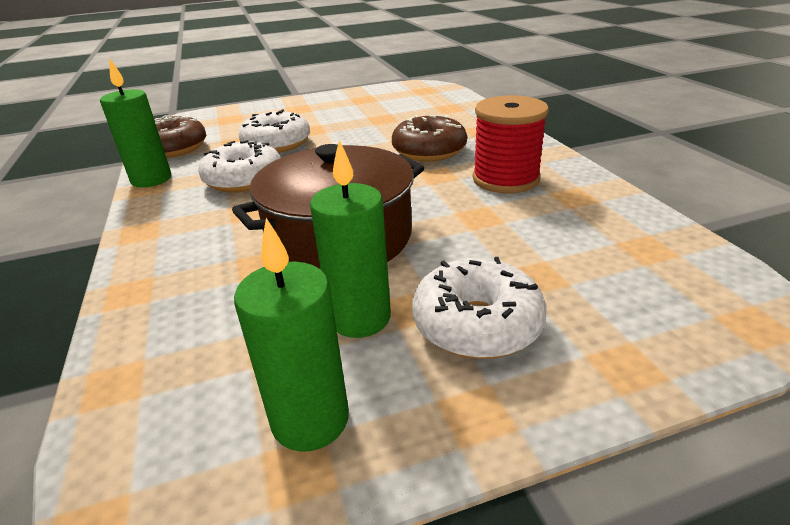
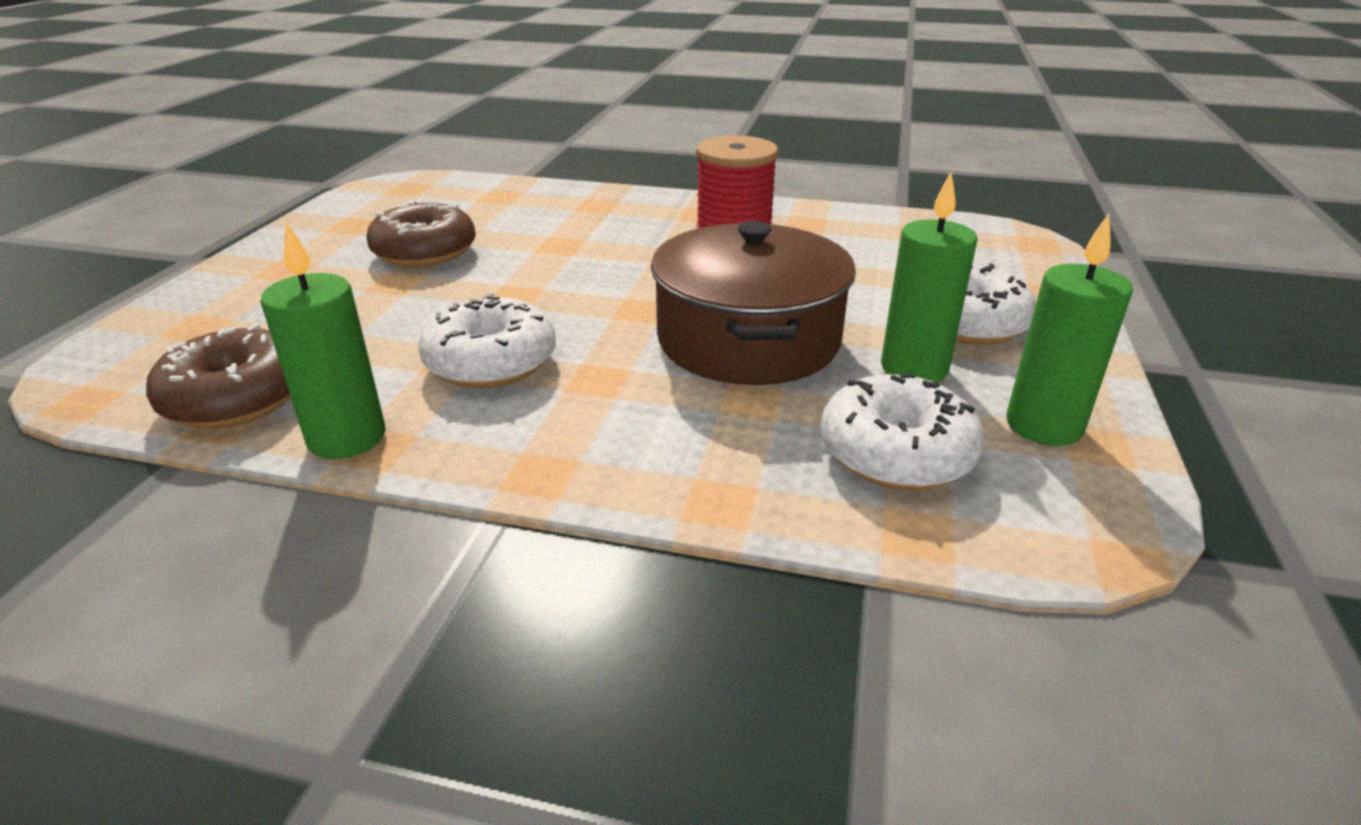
camera: 60 degrees left, 0 degrees up
white donut [239,109,310,153] -> white donut moved to [821,373,984,490]
brown donut [392,115,467,162] -> brown donut moved to [367,200,476,267]

